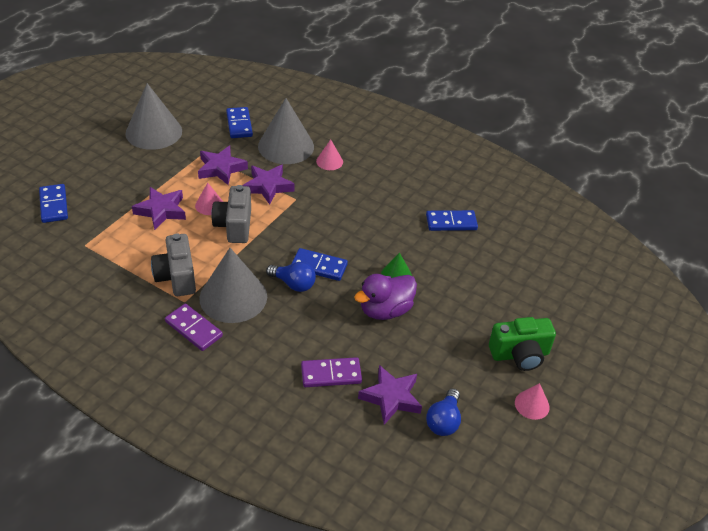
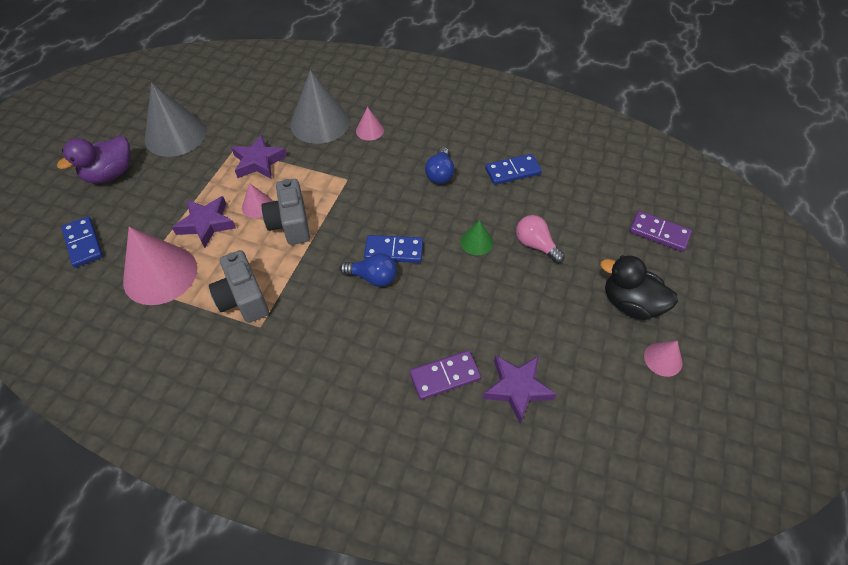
camera: 10 degrees left, 10 degrees up
purple domino [165,304,223,351] -> purple domino moved to [629,211,692,252]
grey cone [199,248,267,323] -> none
blue domino [226,107,253,138] -> none
purple star [242,165,295,205] -> none
purple duck [354,274,417,320] -> purple duck moved to [57,136,131,184]
blue light bulb [426,389,461,436] -> blue light bulb moved to [425,147,454,184]
green camera [489,317,556,371] -> black duck [600,255,678,320]
none -> pink cone [123,227,197,305]
none -> pink light bulb [516,215,565,263]

